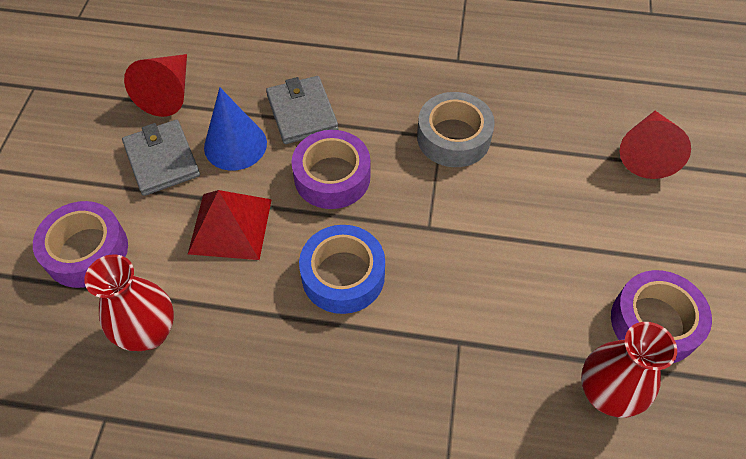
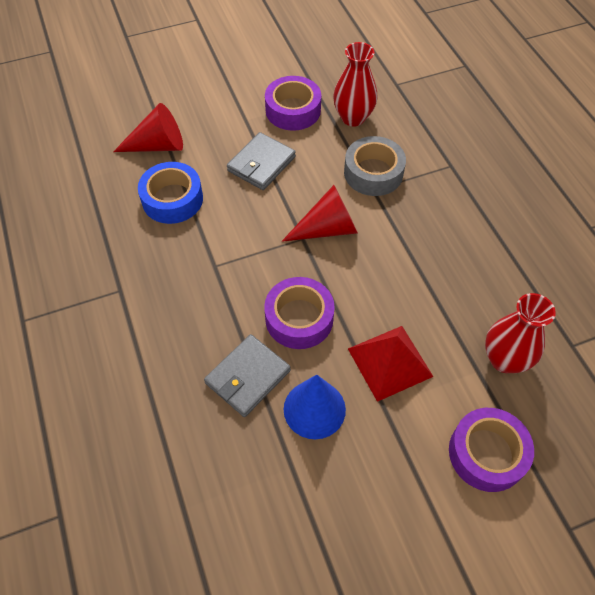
camera: 120 degrees left, 0 degrees up
grey wallet [122,119,200,196] -> grey wallet moved to [227,132,296,190]
red cone [124,54,187,117] -> red cone moved to [282,185,358,242]
blue tape [299,225,385,314] -> blue tape moved to [138,162,203,224]
grey tape [417,92,495,167] -> grey tape moved to [344,136,406,196]

